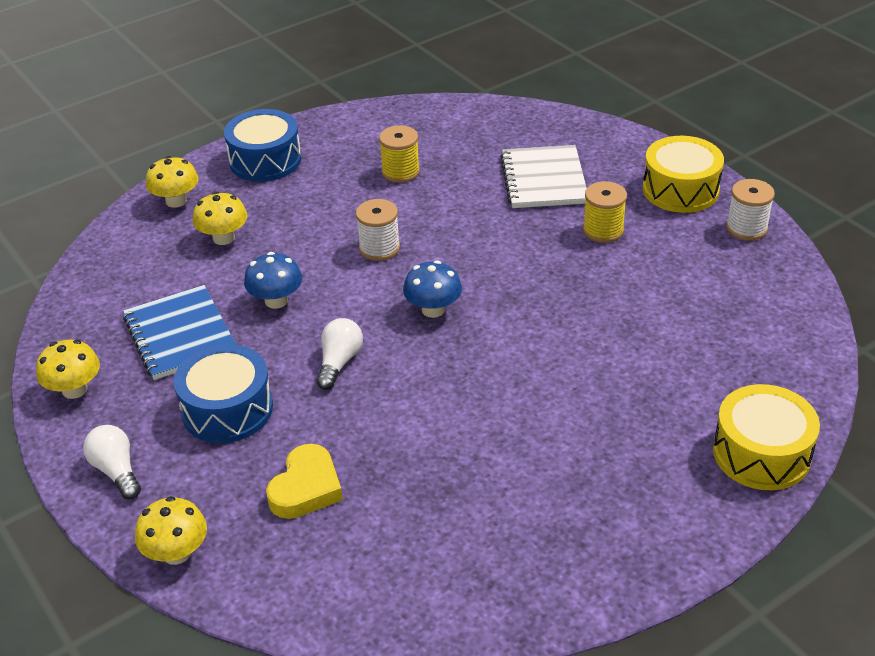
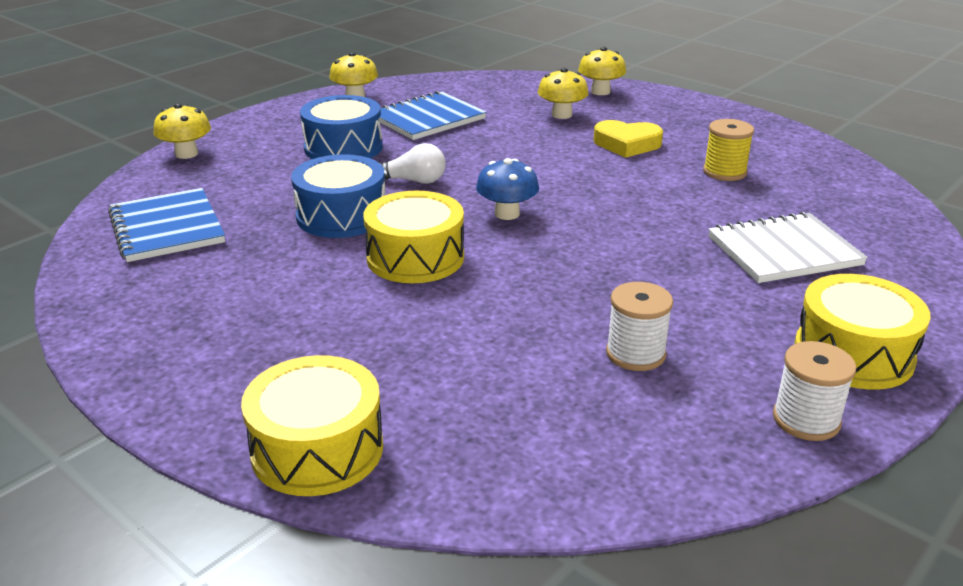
camera: 75 degrees right, 10 degrees down
white light bulb [83,425,141,499] -> none
blue drum [224,109,301,182] -> blue drum moved to [291,154,385,238]
blue mushroom [244,252,302,309] -> none
yellow heart [266,444,343,519] -> yellow heart moved to [594,120,663,158]
white spool [356,199,400,261] -> white spool moved to [606,282,673,371]
yellow spool [583,181,627,243] -> none
none -> blue notebook [108,188,225,262]
none -> yellow drum [363,191,464,283]

